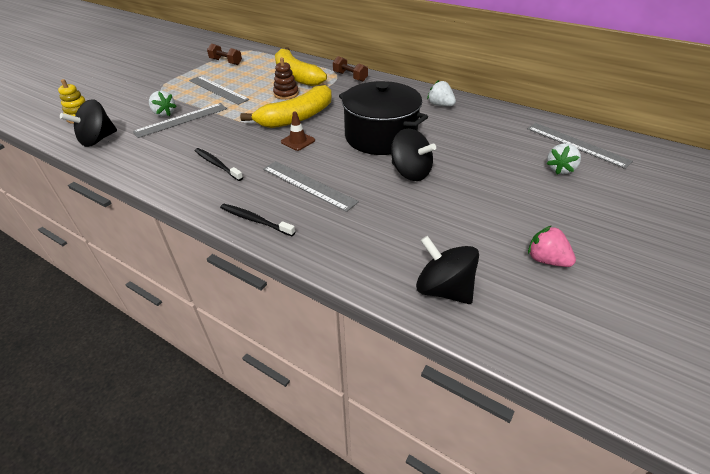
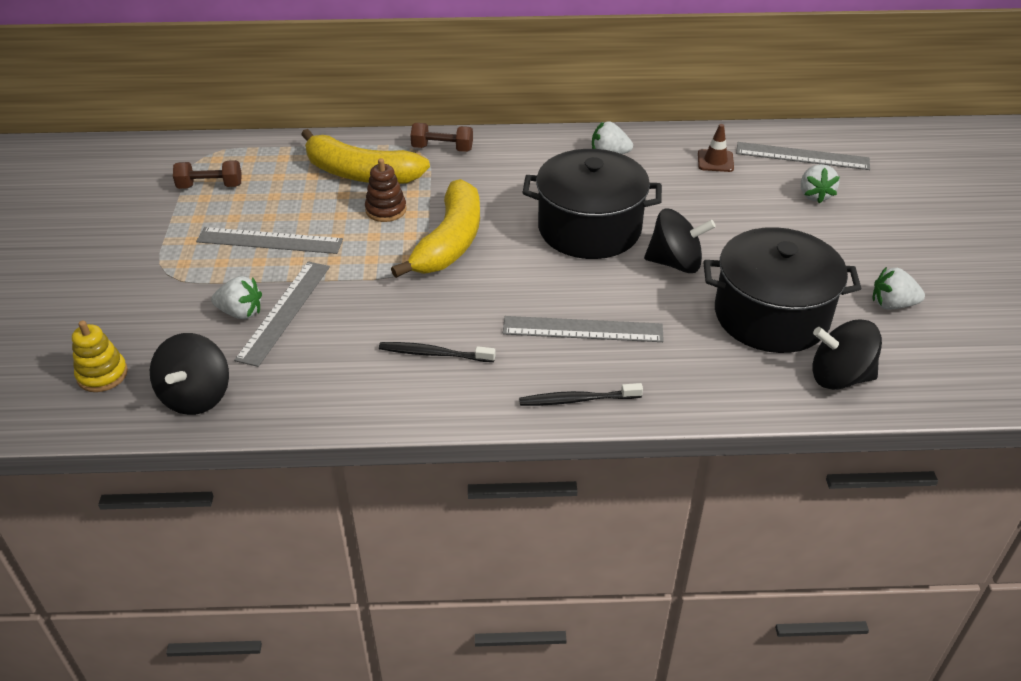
camera: 35 degrees left, 0 degrees up
brown traffic cone [281,112,315,151] -> brown traffic cone moved to [698,124,734,172]
pink strawberry [528,226,576,267] -> white strawberry [873,267,925,310]
none -> black pot [703,227,862,353]

